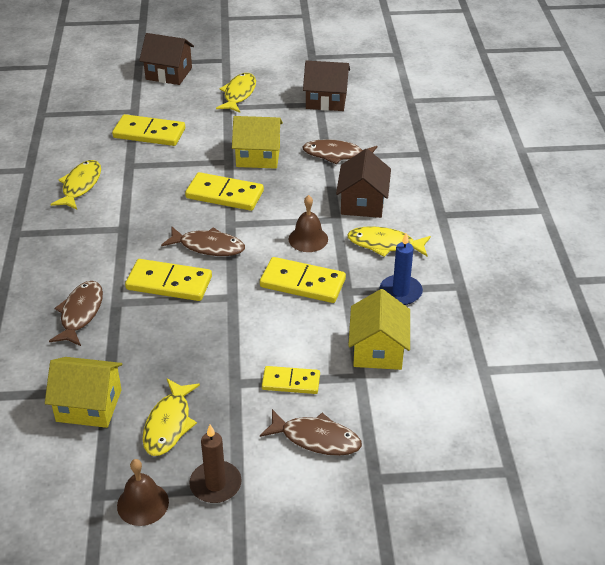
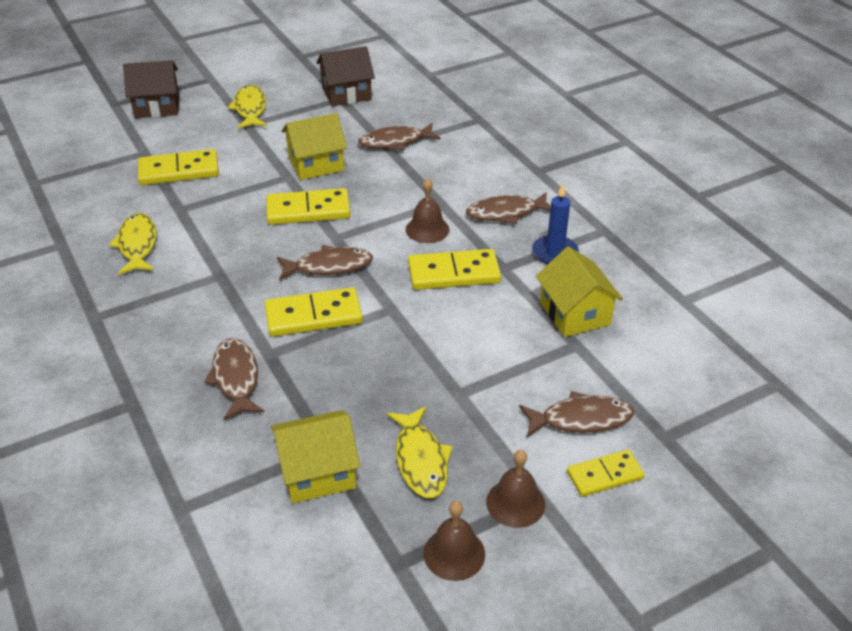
camera: 25 degrees left, 0 degrees up
brown candle [189,425,242,503] -> brown bell [486,450,545,528]
yellow domino [262,366,320,394] -> yellow domino moved to [567,450,645,497]
brown house [336,149,391,218] -> none
yellow fish [347,226,431,257] -> brown fish [466,192,551,224]

